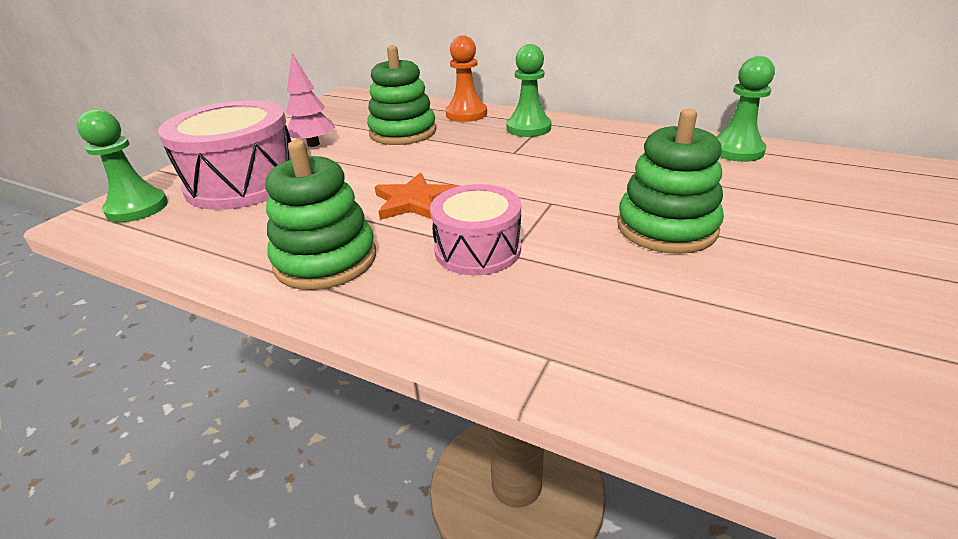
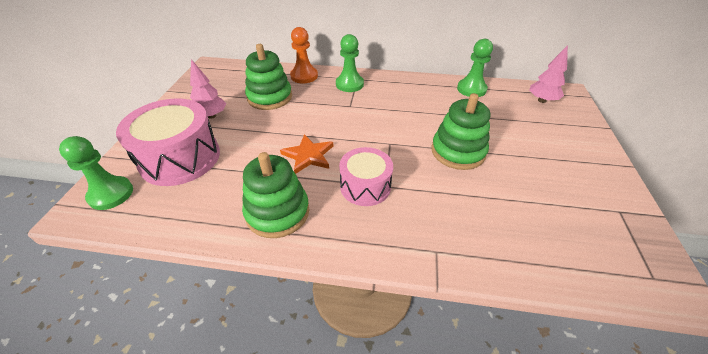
camera: 20 degrees left, 10 degrees up
none -> pink tree [529,45,568,103]

